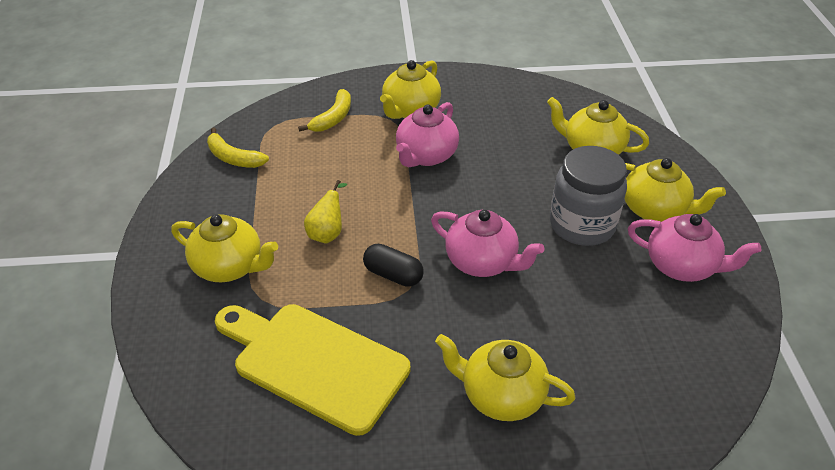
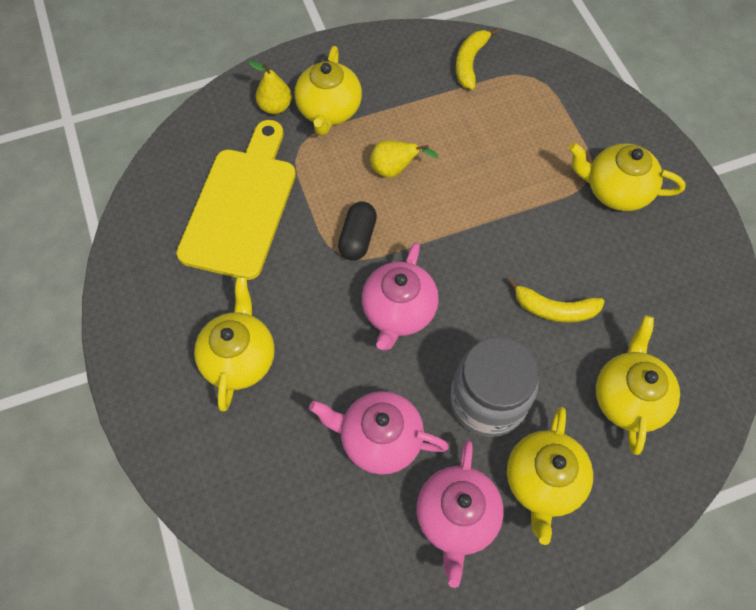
camera: 75 degrees right, 20 degrees up
yellow banana [298,89,351,132] -> yellow banana moved to [508,278,605,323]
pink teapot [396,102,459,167] -> pink teapot moved to [309,391,449,475]
none -> yellow pear [248,61,292,114]

